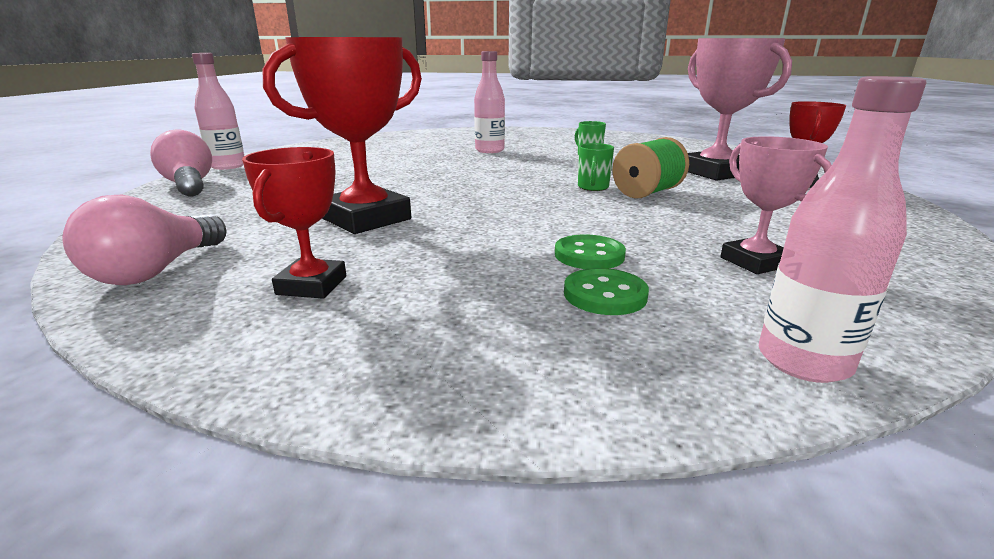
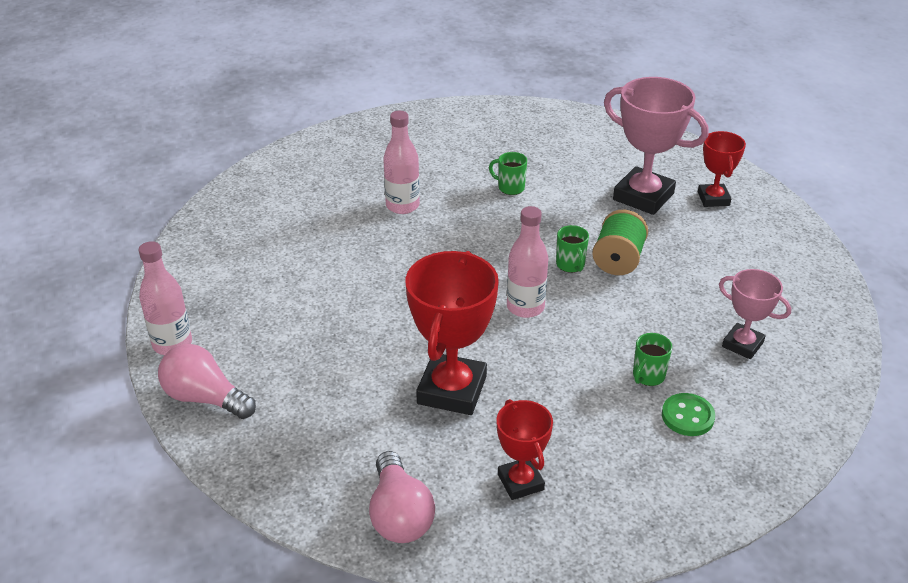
camera: 30 degrees left, 15 degrees up
green button [555,234,626,269] -> green mug [633,333,672,386]
pink bottle [759,76,927,383] -> pink bottle moved to [507,206,548,318]

